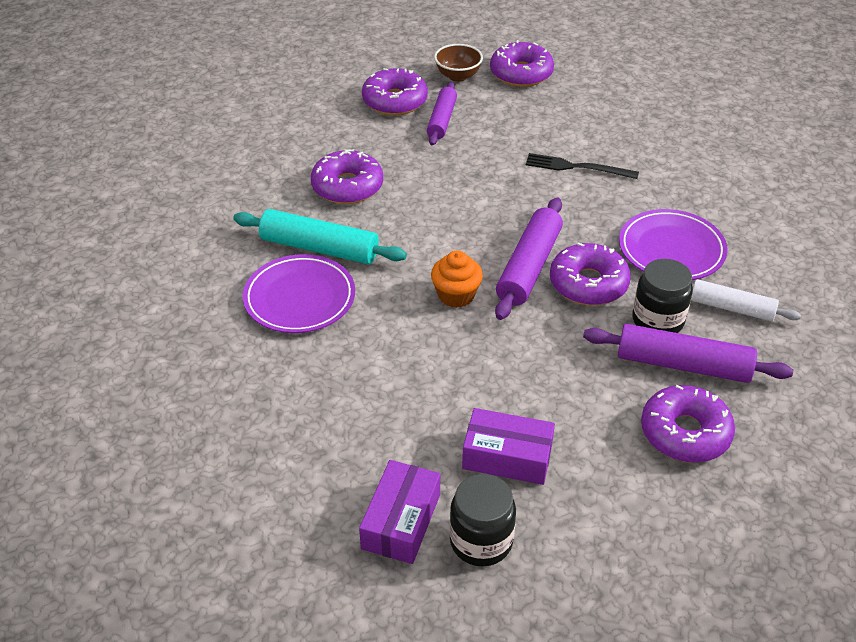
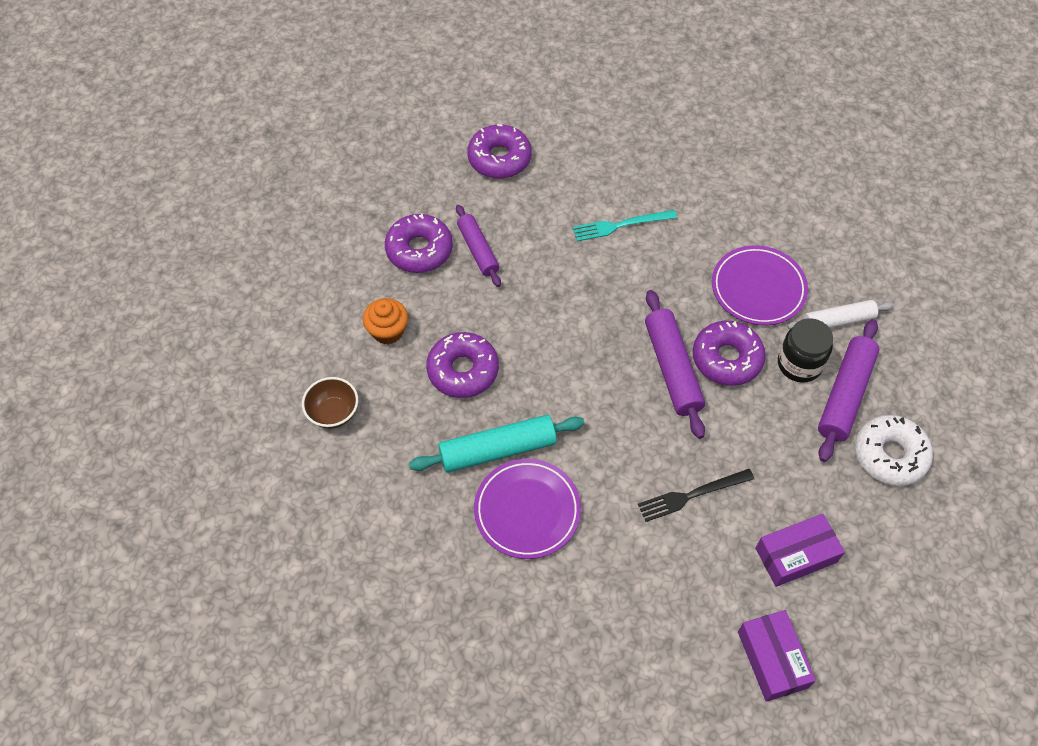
camera: 35 degrees left, 15 degrees up
orange cupcake [431,251,483,308] -> orange cupcake moved to [363,298,408,345]
brown bowl [434,44,483,82] -> brown bowl moved to [302,377,358,429]
black jar [449,474,516,567] -> none
black fork [526,153,639,179] -> black fork moved to [638,469,754,522]
purple rolling pin [583,324,793,383] -> purple rolling pin turned 45 degrees counterclockwise [818,319,879,462]
purple donut [641,385,735,463] -> white donut [855,415,933,486]
none -> turquoise fork [573,210,677,242]

